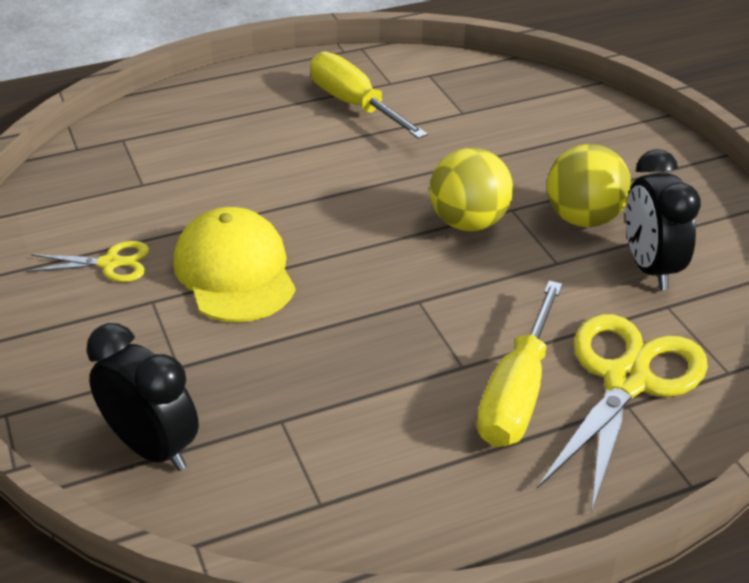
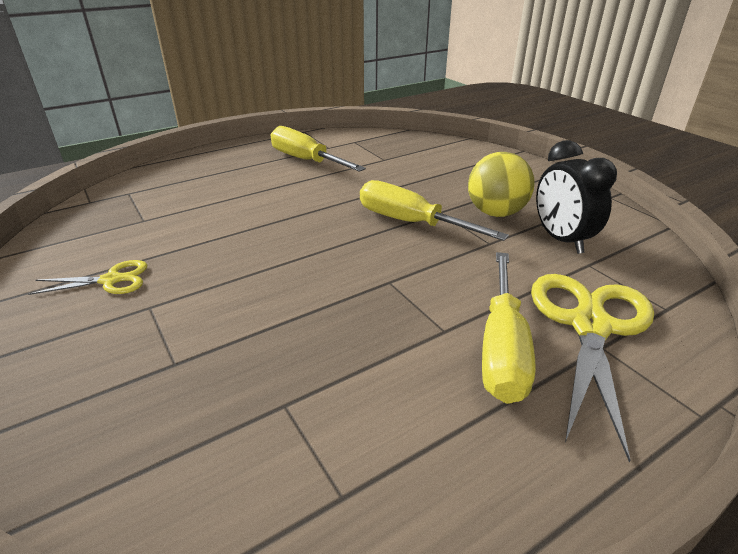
camera: 10 degrees left, 5 degrees down
black clock [86,323,199,471] -> none
yellow cap [174,207,295,322] -> none
yellow ball [429,148,513,231] -> yellow screwdriver [360,180,509,241]

